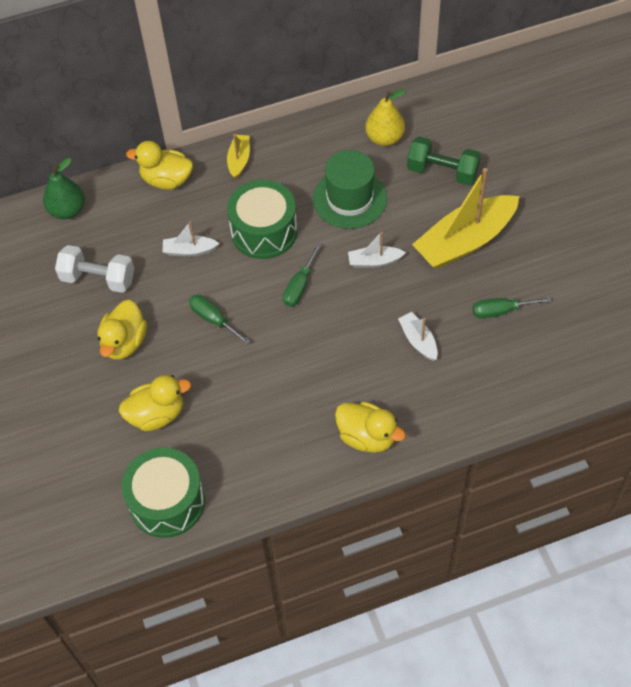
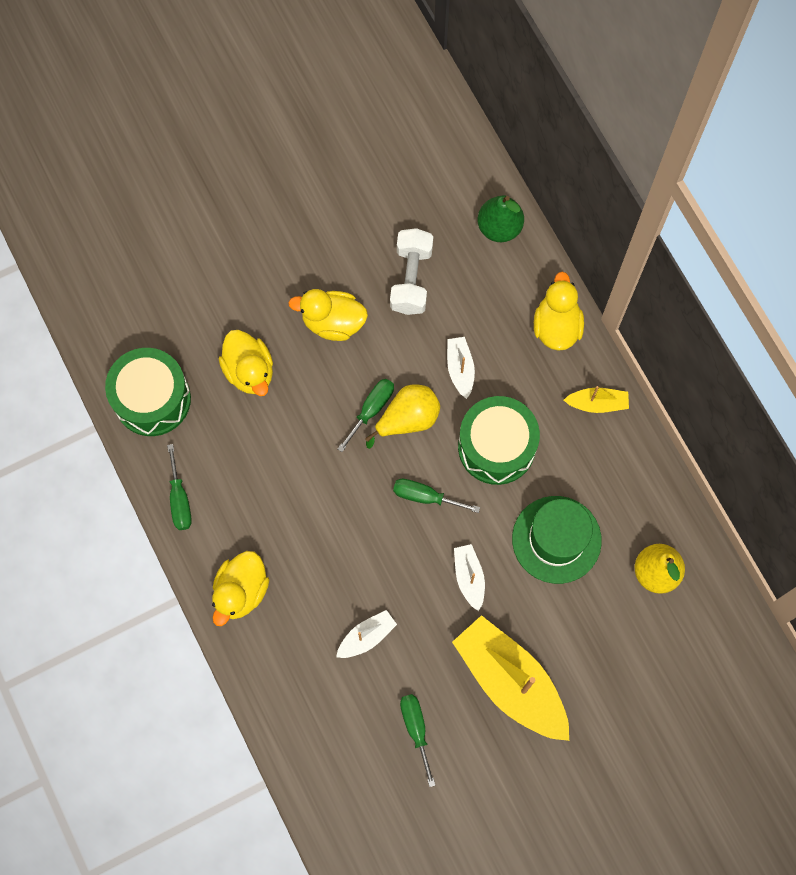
camera: 80 degrees right, 15 degrees up
green dumbbell [407,137,481,186] -> none
none -> green screwdriver [167,444,192,530]
none -> yellow pear [365,385,440,449]

